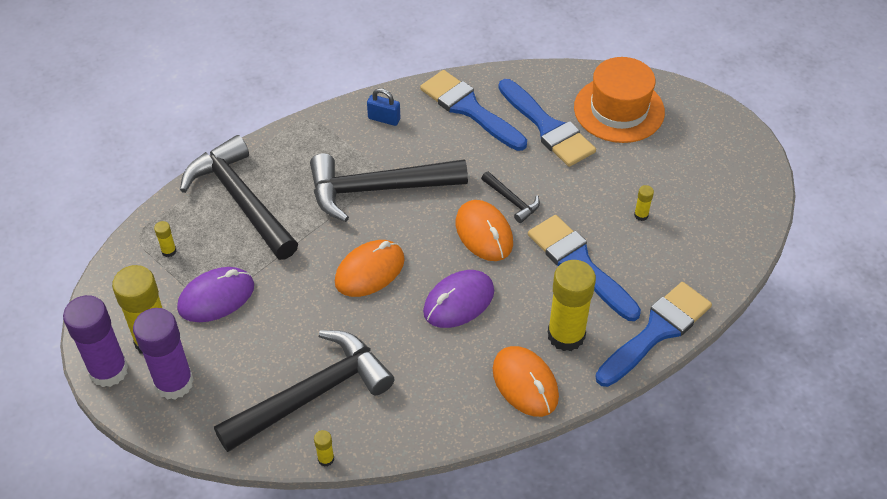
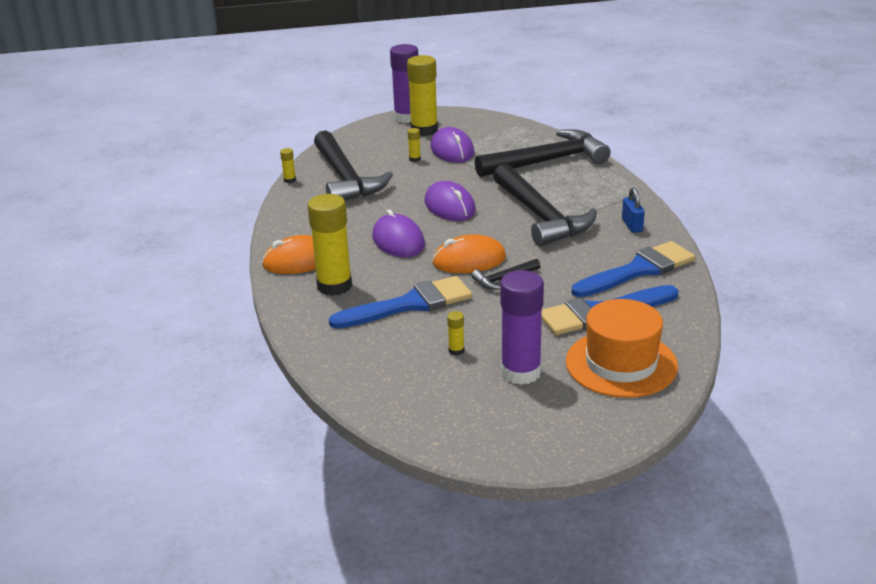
camera: 105 degrees right, 20 degrees down
purple glue stick [133,308,194,400] -> purple glue stick moved to [500,270,544,385]
yellow glue stick [154,221,176,257] -> yellow glue stick moved to [407,128,421,162]
black hammer [310,153,468,222] -> black hammer turned 150 degrees clockwise [493,164,597,247]
orange mouse [335,240,405,297] -> purple mouse [425,181,476,221]
blue padlock [367,88,400,126] -> blue padlock turned 45 degrees counterclockwise [622,187,645,233]
blue brush [595,282,712,387] -> none

